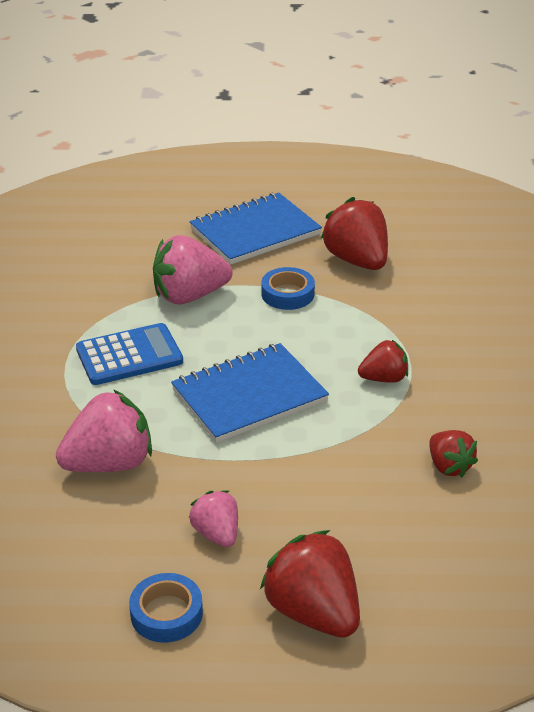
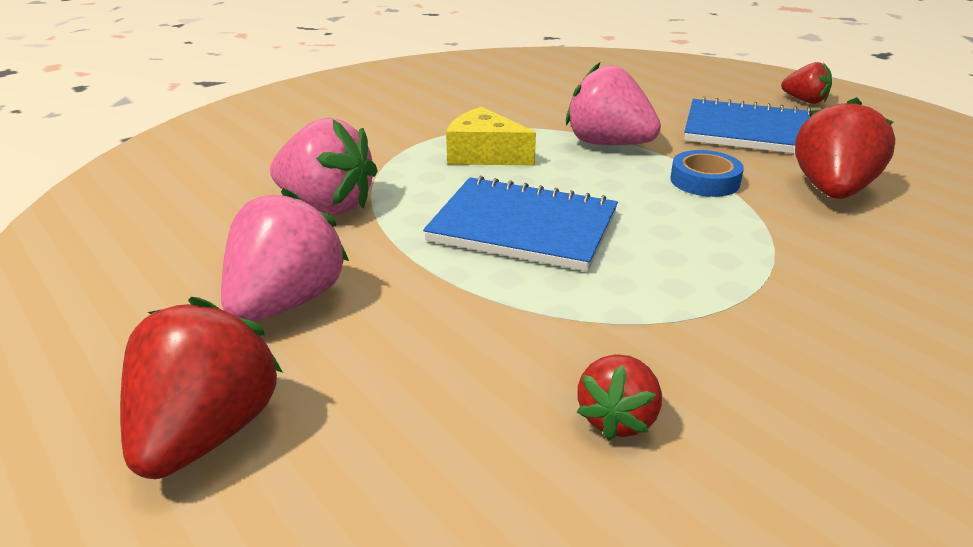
camera: 50 degrees right, 5 degrees down
blue calculator [76,323,183,385] -> yellow cheese [446,107,536,165]
blue tape [129,573,203,643] -> none
pink strawberry [189,490,238,547] -> pink strawberry [221,188,349,322], size x1.73
red strawberry [358,340,408,383] -> red strawberry moved to [781,62,832,104]

